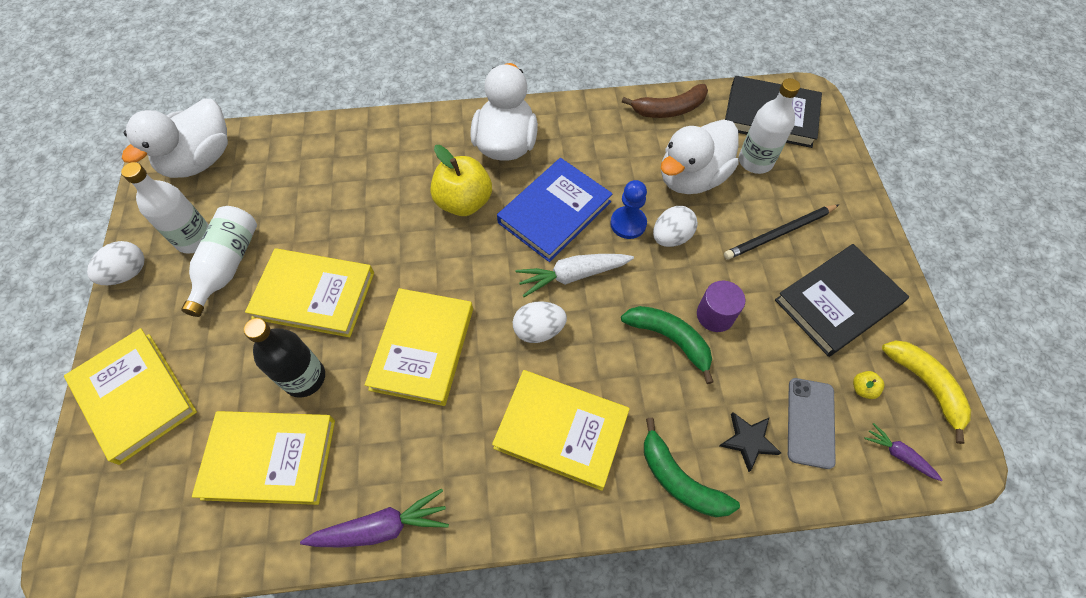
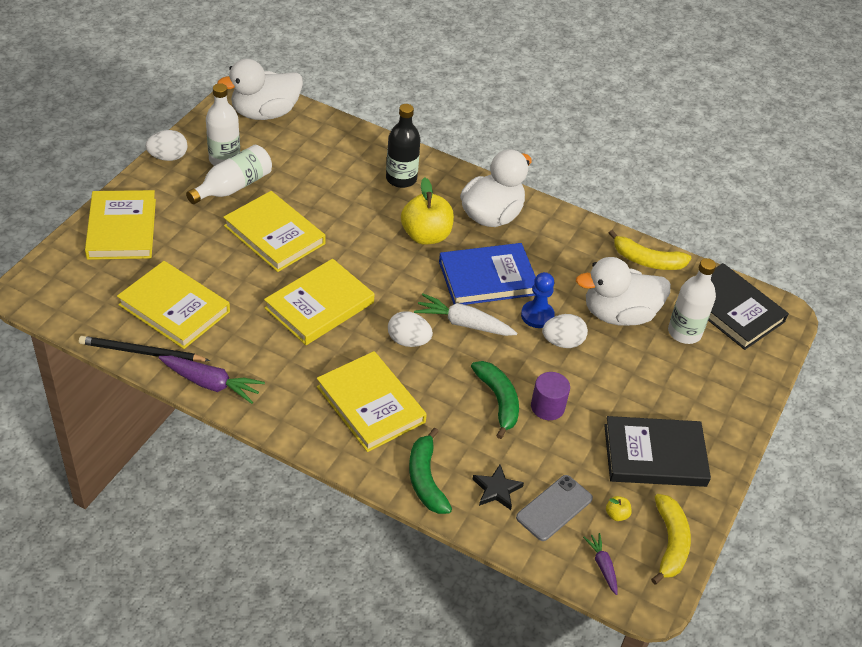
camera: 30 degrees right, 15 degrees down
black bottle [244,318,325,398] -> black bottle moved to [386,104,421,188]
brown banana [622,84,708,118] -> yellow banana [609,230,691,270]
black pencil [724,205,839,260] -> black pencil moved to [79,336,210,362]

